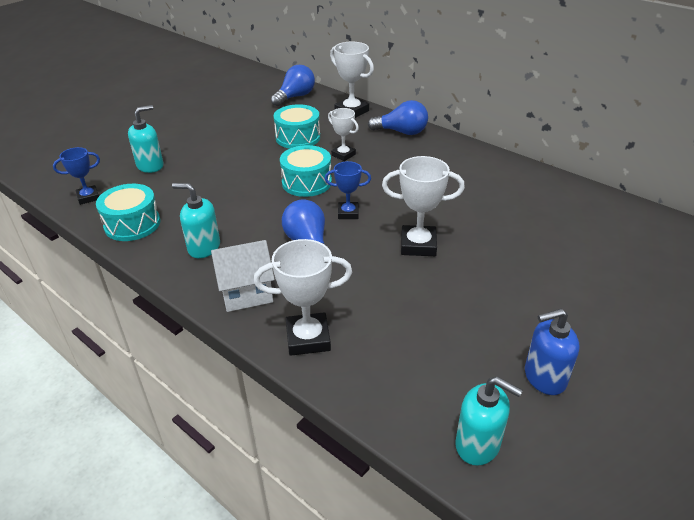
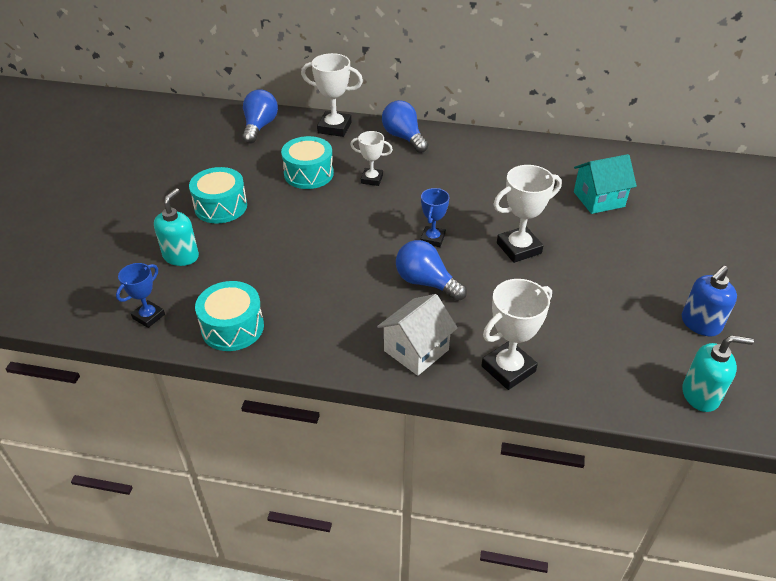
camera: 30 degrees left, 5 degrees up
turquoise soap dispenser [172,183,220,258] -> none
turquoise drum [280,145,332,197] -> turquoise drum moved to [189,167,247,223]
blue trophy [325,161,371,219] -> blue trophy turned 45 degrees counterclockwise [421,188,450,247]
blue light bulb [368,100,428,135] -> blue light bulb turned 105 degrees counterclockwise [382,100,428,153]
none -> turquoise house [574,154,637,214]

